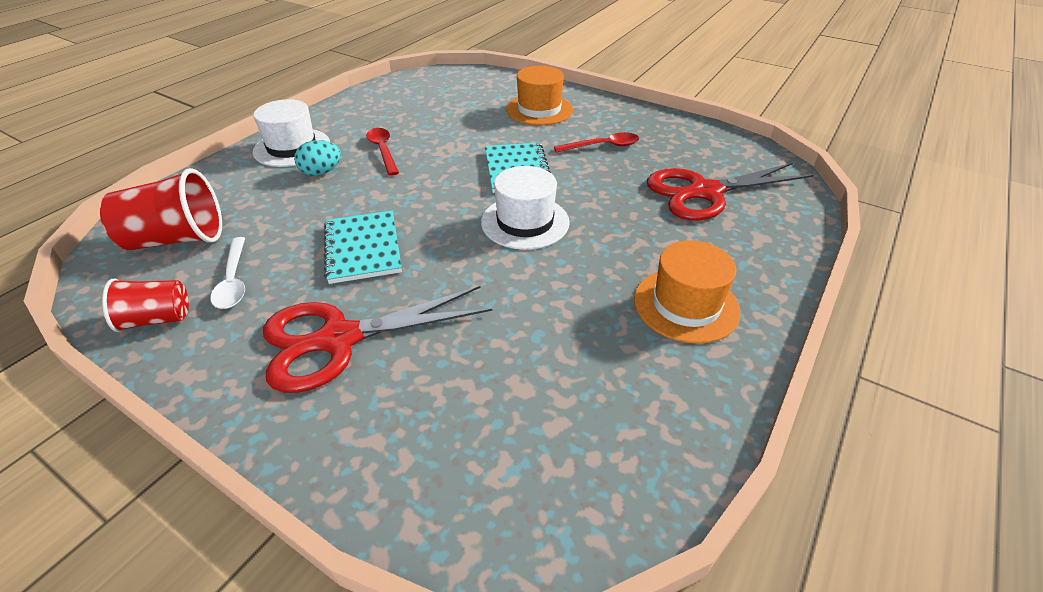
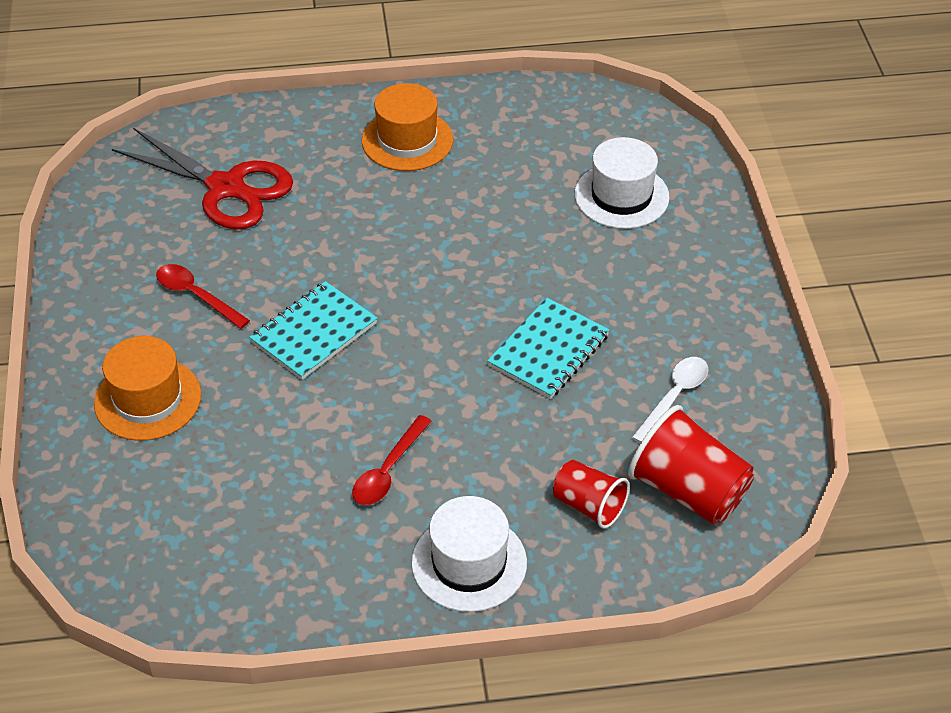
camera: 130 degrees left, 5 degrees up
red cup [102,279,189,332] -> red cup moved to [553,460,630,529]
red scissors [263,286,492,393] -> none
turquoise egg [294,140,341,176] -> none
white hat [481,166,570,250] -> white hat moved to [575,137,669,229]

